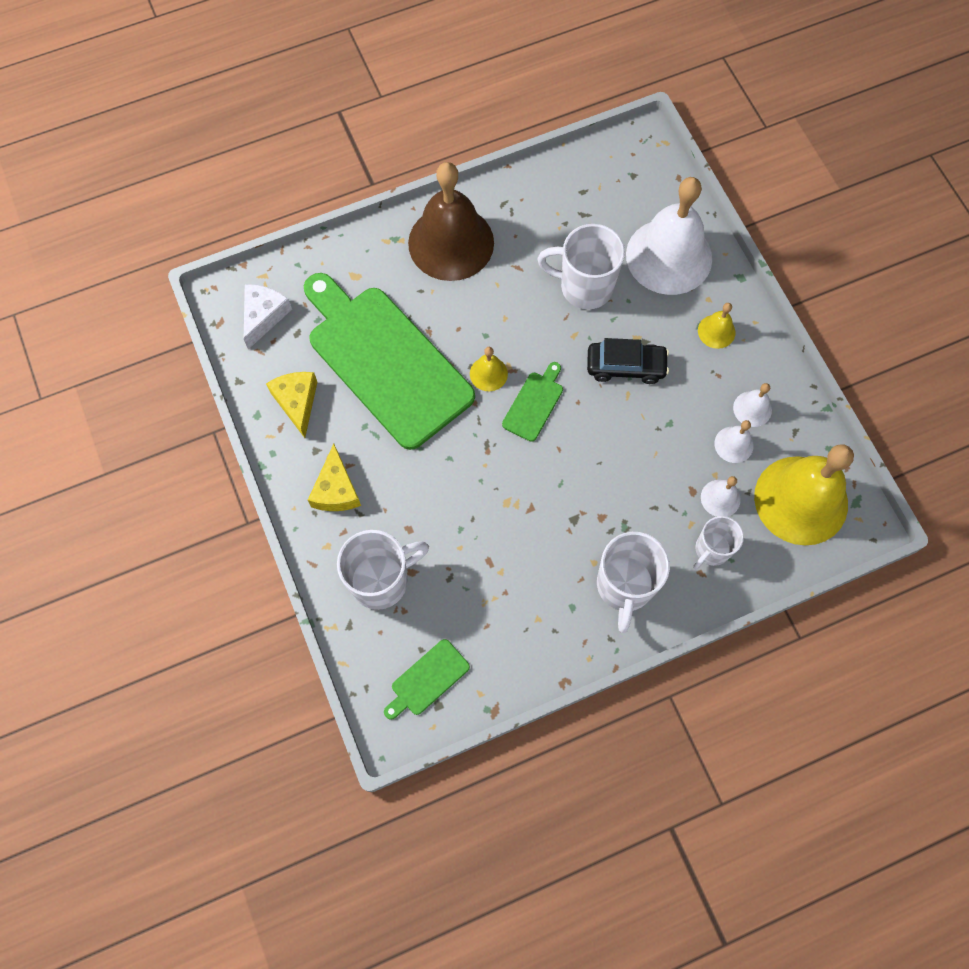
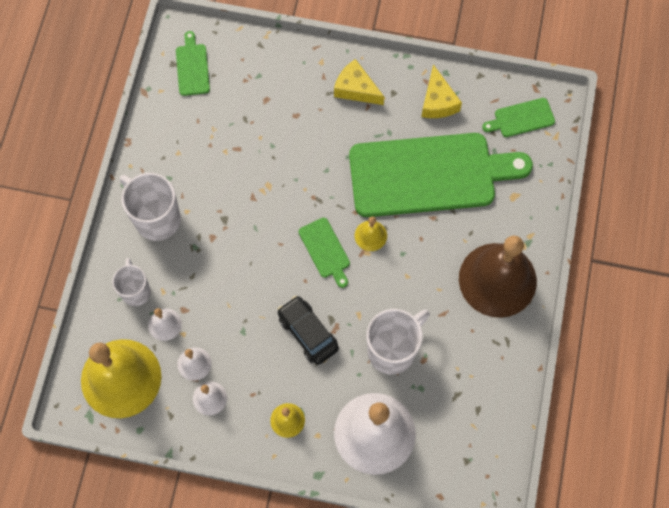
camera: 125 degrees right, 0 degrees up
white cheese [244,284,292,349] -> green cutting board [482,98,555,137]
yellow cheese [266,372,317,438] -> yellow cheese turned 60 degrees clockwise [421,64,462,118]
white mug [337,530,429,610] -> none
black car [587,338,669,384] -> black car turned 105 degrees clockwise [277,296,339,365]

